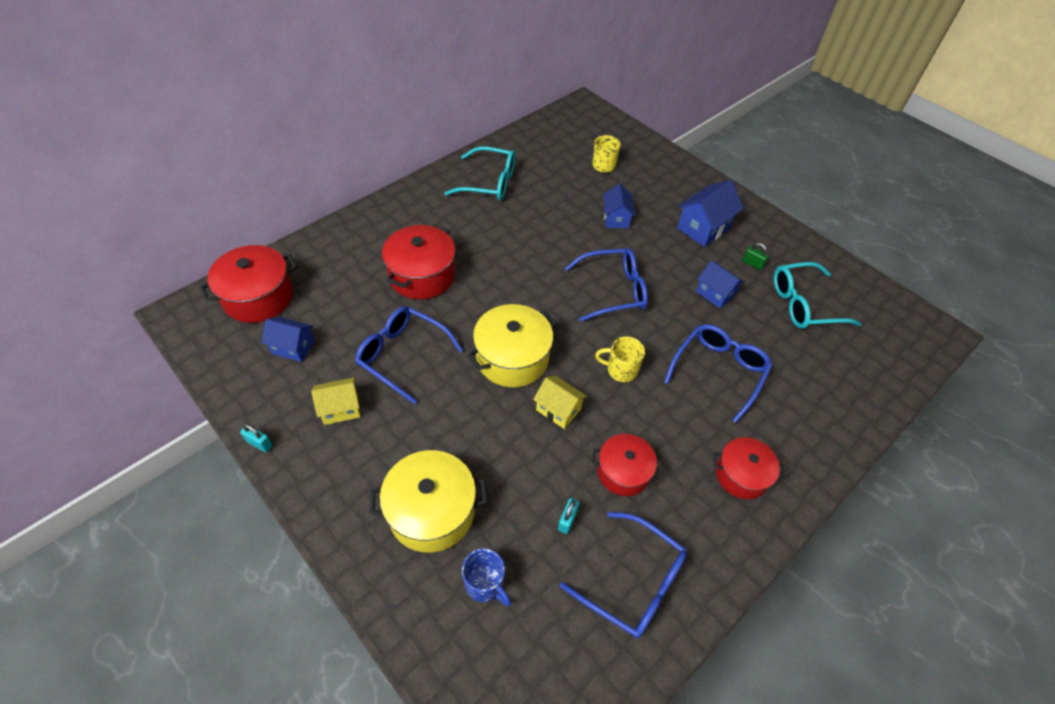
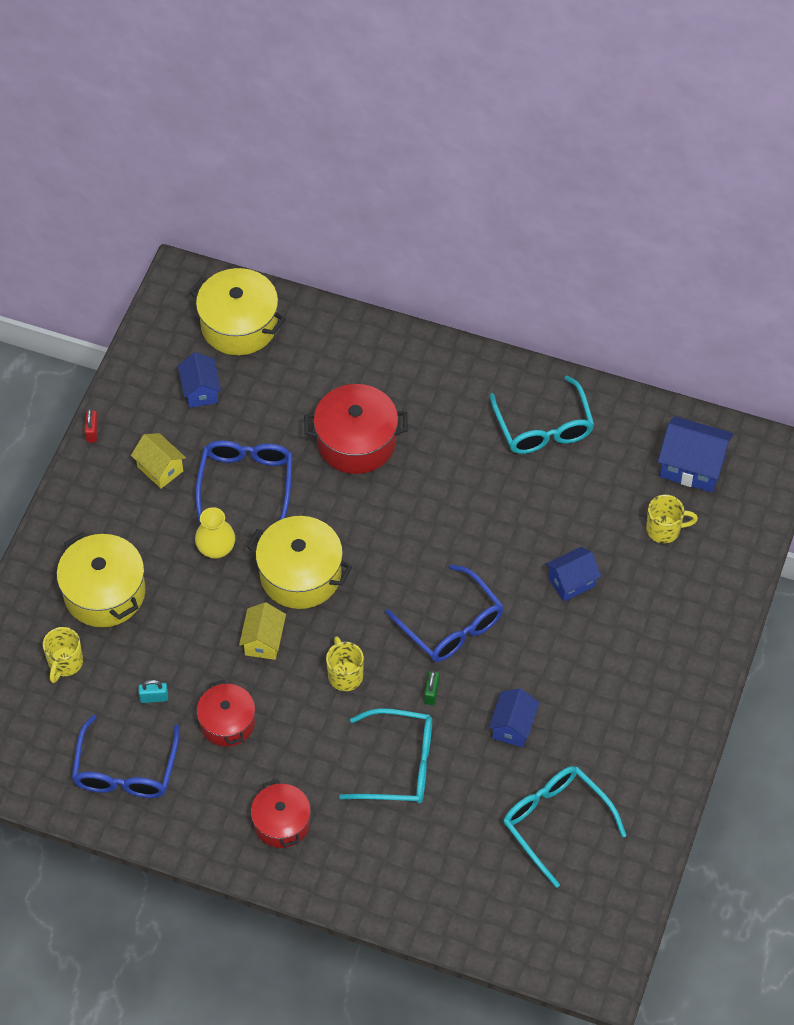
camera: 65 degrees right, 5 degrees up
red pot [200,245,297,323] -> yellow pot [190,268,285,355]
turquoise padlock [240,424,273,452] -> red padlock [85,409,98,442]
blue mug [462,549,511,606] -> yellow mug [43,627,83,683]
blue glasses [664,324,772,423] -> turquoise glasses [339,708,432,803]
blue house [677,180,744,247] -> blue house moved to [658,416,734,492]
green padlock [742,243,769,270] -> green padlock moved to [424,671,440,705]
none -> yellow vase [195,507,235,558]

